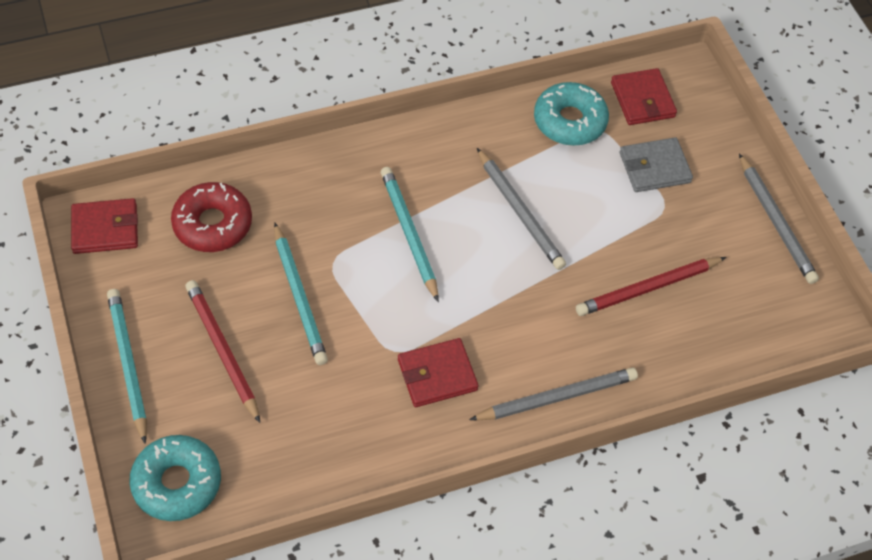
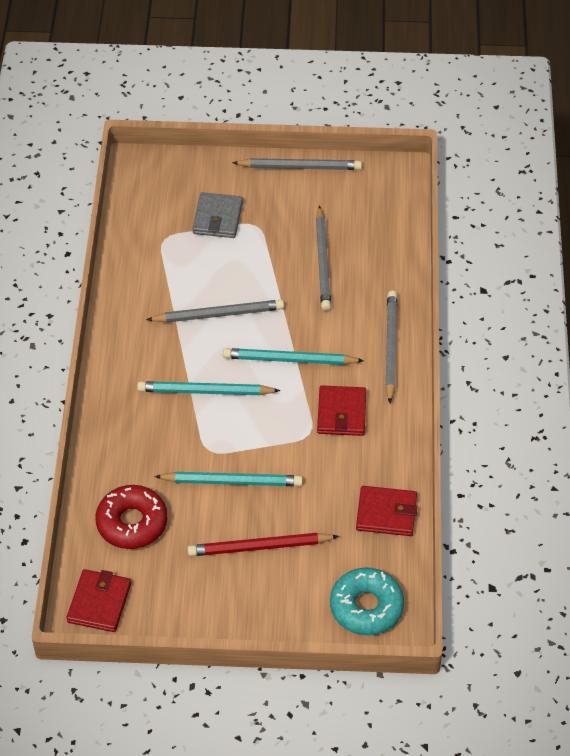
camera: 65 degrees left, 5 degrees down
turquoise pencil [107,289,147,444] -> turquoise pencil moved to [223,348,364,365]
turquoise donut [534,82,609,146] -> none
red pencil [576,257,726,316] -> grey pencil [316,206,331,311]
red wallet [611,68,677,125] -> red wallet moved to [356,486,417,536]

